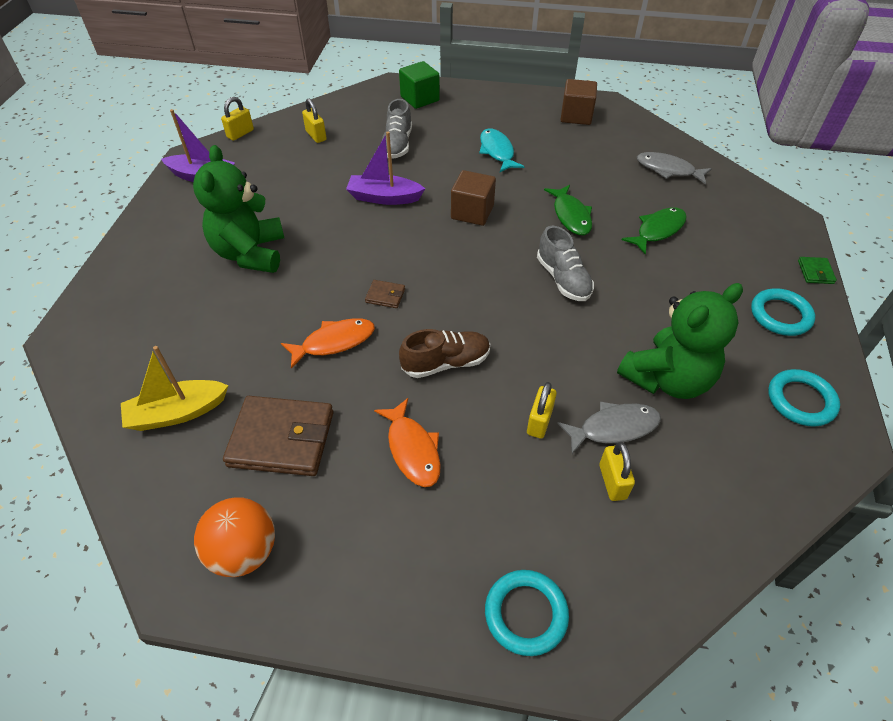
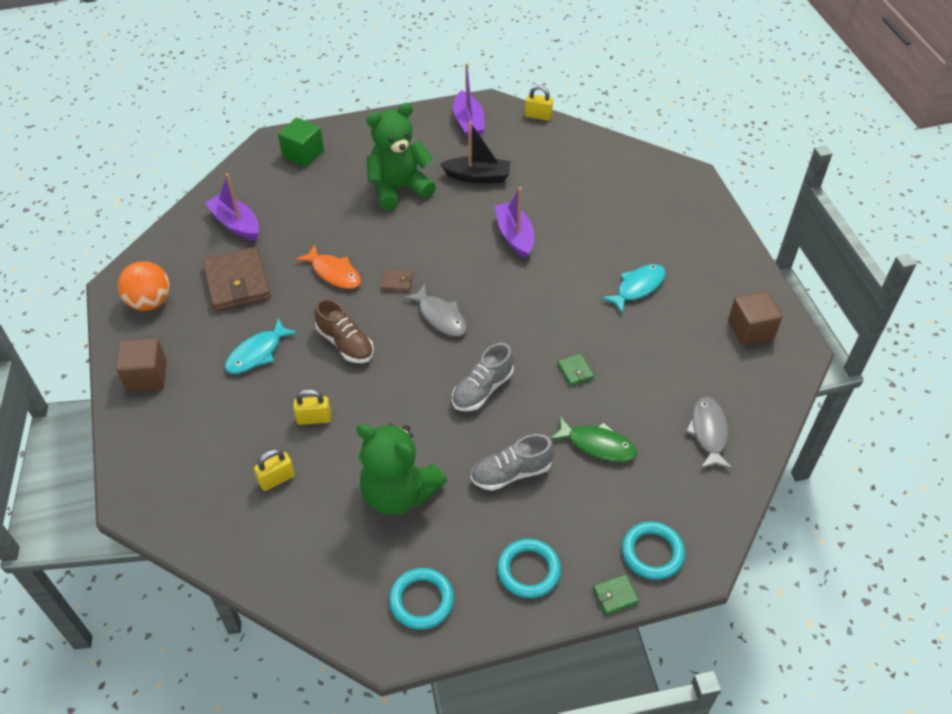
camera: 65 degrees right, 0 degrees up
yellow boat [121,346,228,431] -> purple boat [205,173,259,240]
yellow padlock [302,99,327,143] -> none
brown wallet [365,280,405,308] -> brown wallet turned 75 degrees counterclockwise [381,270,413,292]
orange fish [374,398,441,487] -> turquoise fish [225,318,298,374]
grey shoe [382,99,412,159] -> grey shoe moved to [471,434,554,491]
green cube [399,61,440,109] -> green cube moved to [278,117,324,167]
brown cube [451,170,496,226] -> brown cube moved to [116,338,167,392]
turquoise ring [485,570,569,656] -> turquoise ring moved to [622,521,685,580]
green fish [544,185,592,235] -> green wallet [557,353,594,386]
grey fish [557,401,661,454] -> grey fish moved to [403,284,467,336]
none -> black boat [440,122,511,183]

